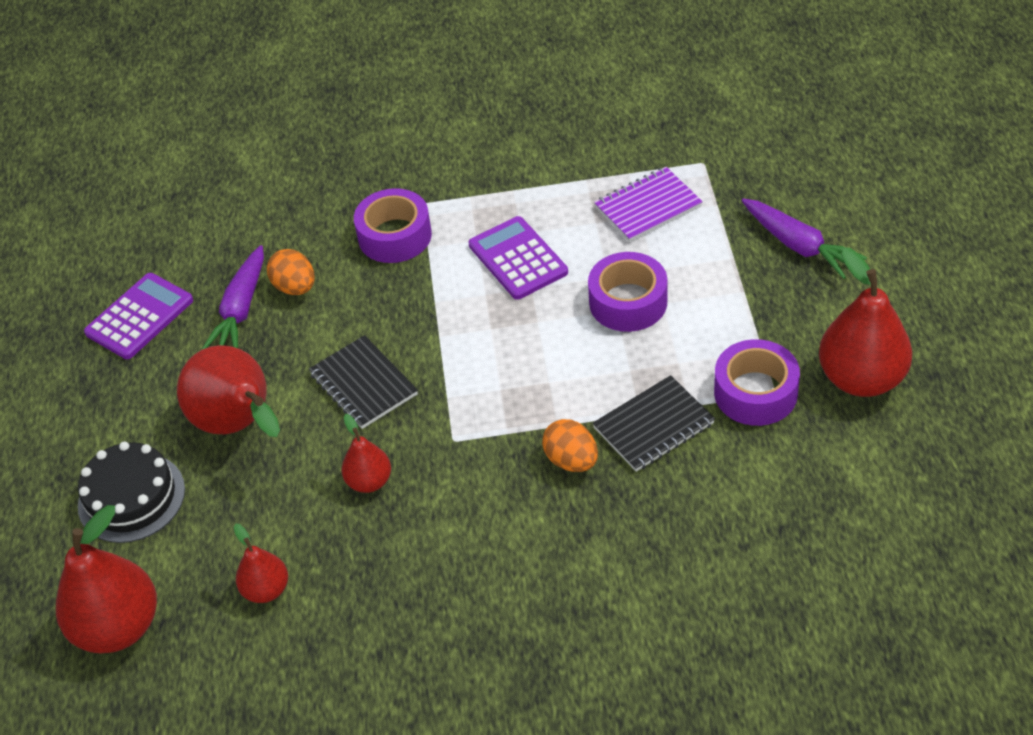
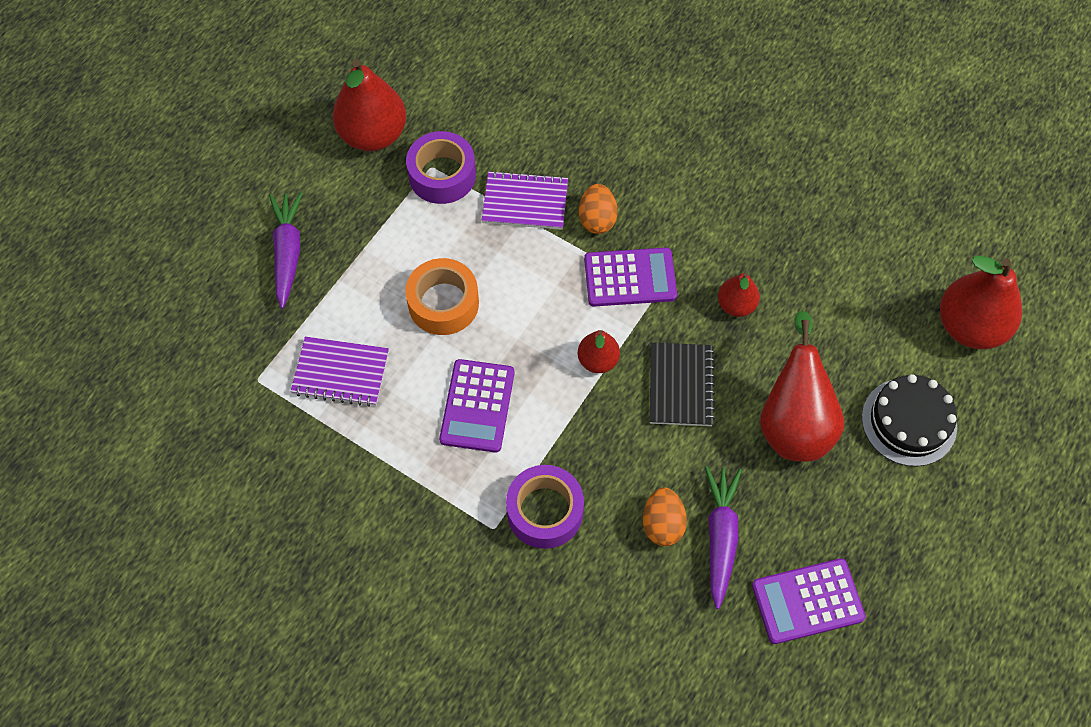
camera: 145 degrees left, 15 degrees up
purple carrot [201,245,264,350] -> purple carrot turned 45 degrees counterclockwise [705,466,742,609]
red pear [234,524,288,603] -> red pear moved to [578,330,620,373]
purple tape [588,252,667,332] -> orange tape [405,258,479,335]
black notebook [593,375,715,472] -> purple notebook [482,170,568,230]
none -> purple calculator [584,248,677,306]

